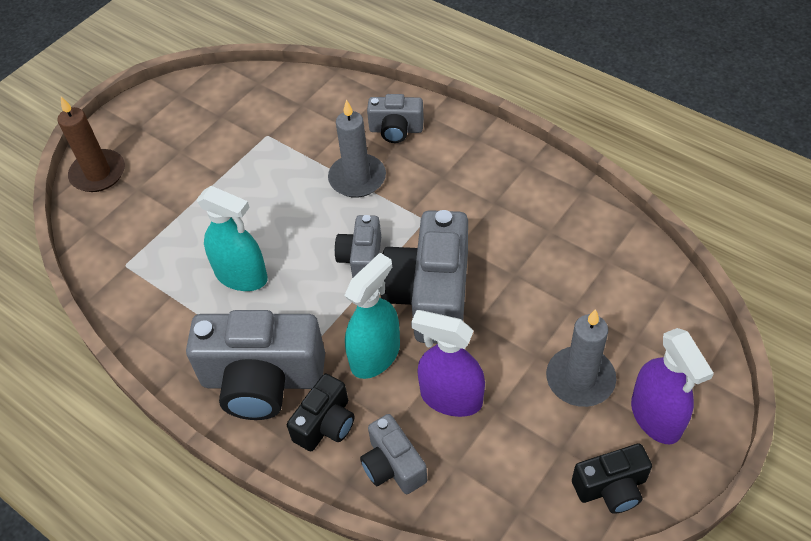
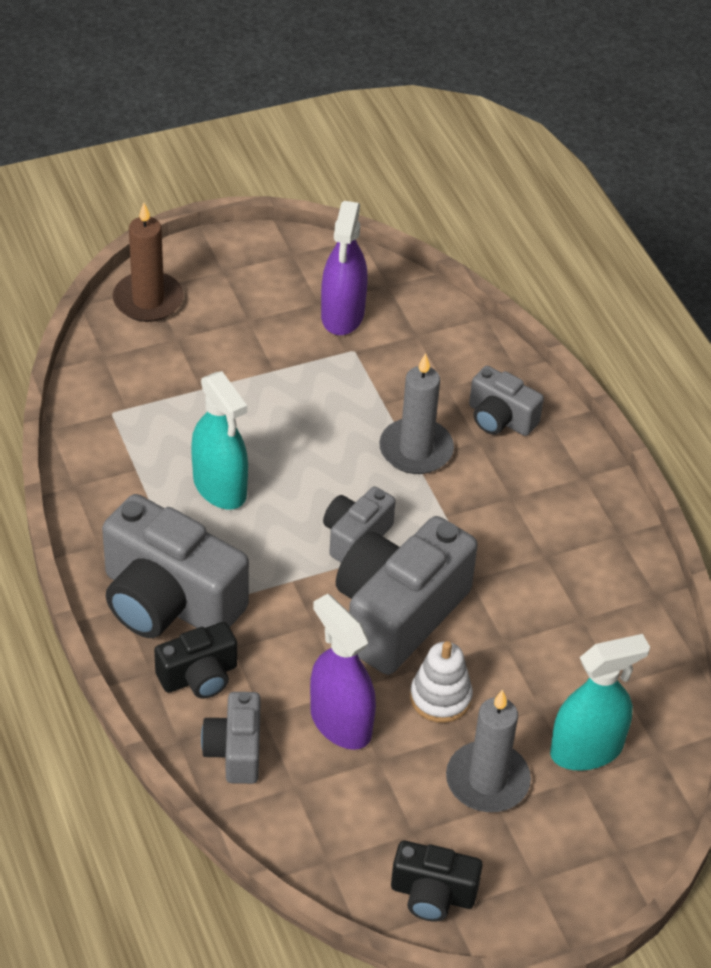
camera: 25 degrees right, 5 degrees down
turquoise spray bottle [344,253,400,379] -> turquoise spray bottle moved to [550,634,650,771]
purple spray bottle [631,328,714,444] -> purple spray bottle moved to [321,201,368,335]
none -> white stacking toy [410,641,473,723]

